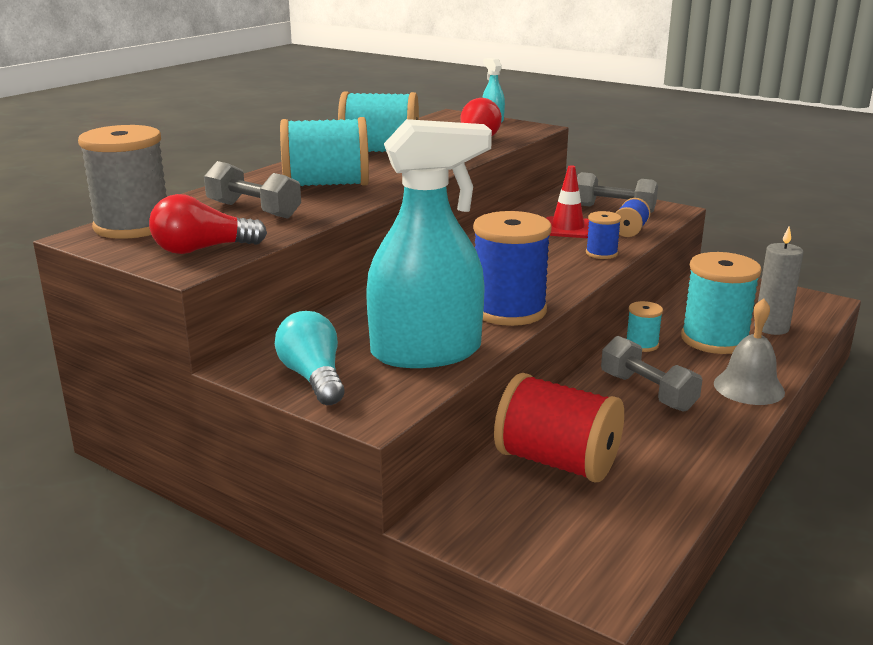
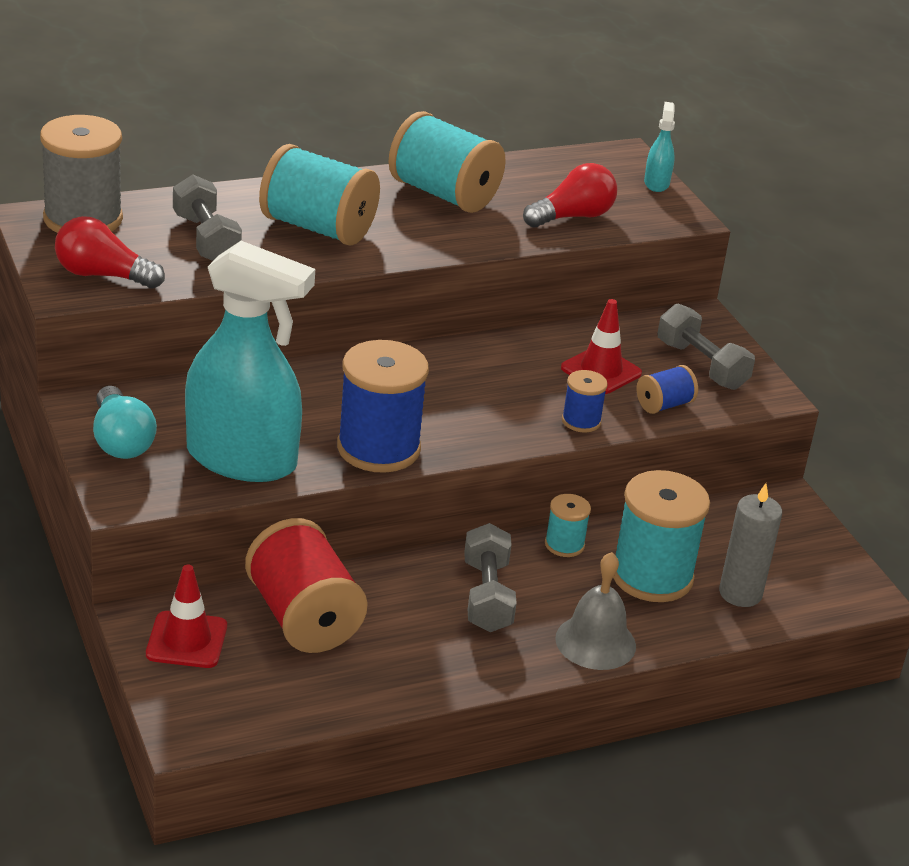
camera: 30 degrees right, 10 degrees up
turquoise light bulb [275,311,345,405] -> turquoise light bulb turned 150 degrees clockwise [93,386,157,459]
none -> red traffic cone [146,565,227,668]

